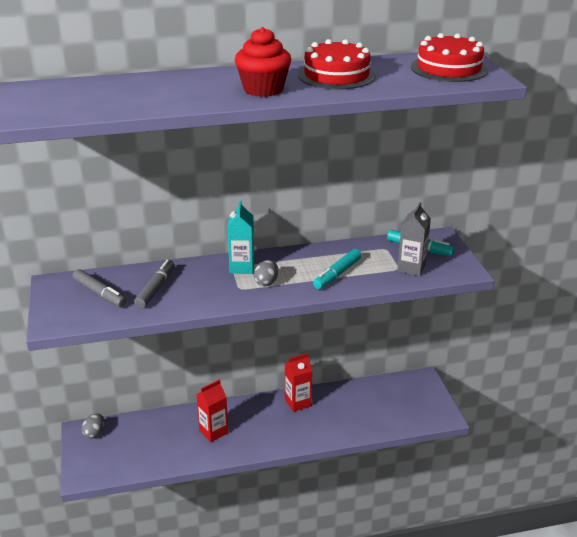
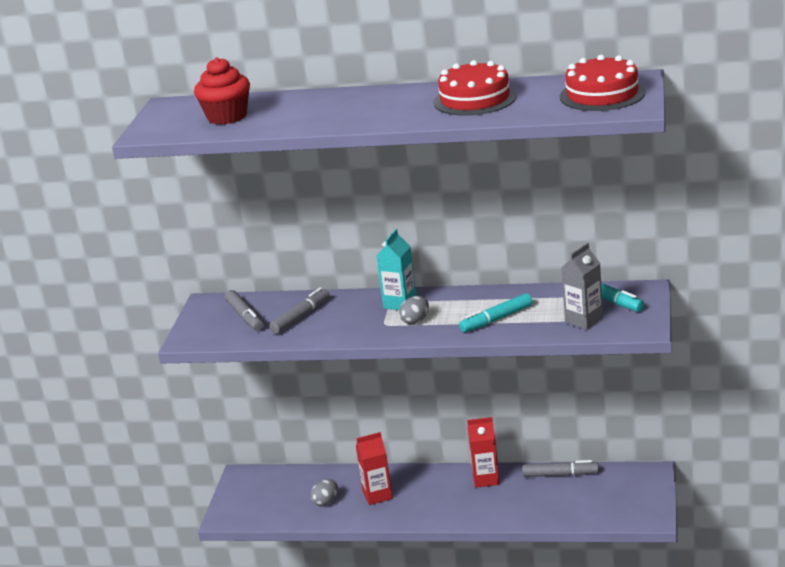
camera: 25 degrees right, 5 degrees down
grey egg [82,413,105,439] -> grey egg moved to [310,479,338,506]
red cupcake [235,27,291,97] -> red cupcake moved to [194,57,250,125]
none -> grey marker [523,460,599,477]

